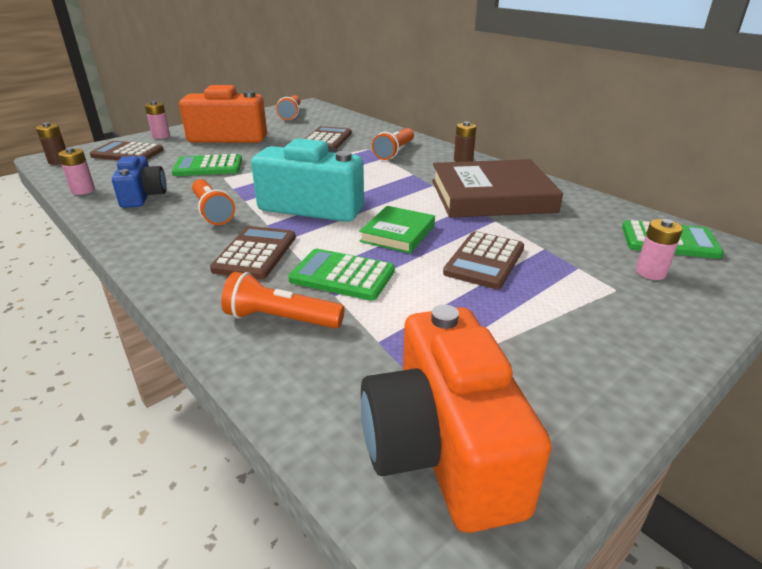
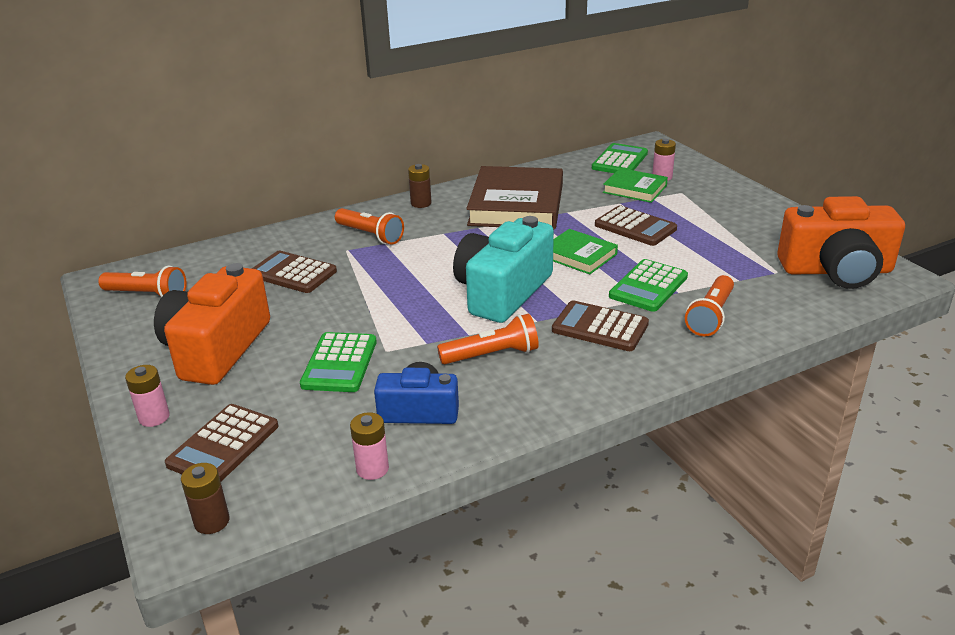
camera: 75 degrees left, 0 degrees up
none -> green book [603,168,668,203]

